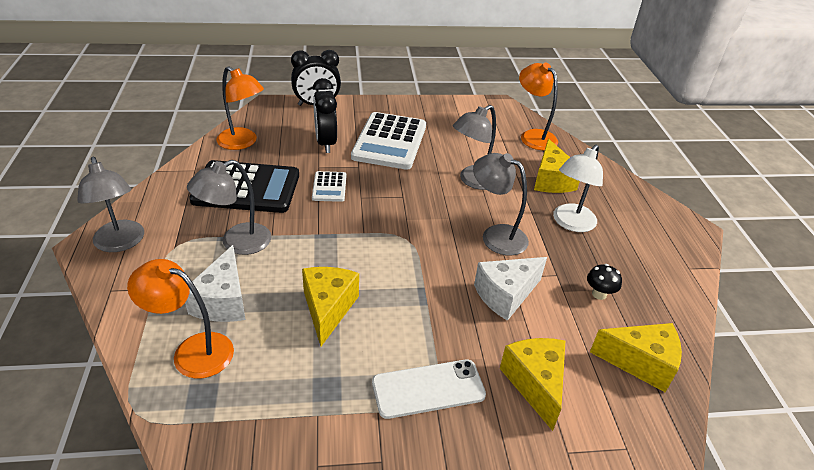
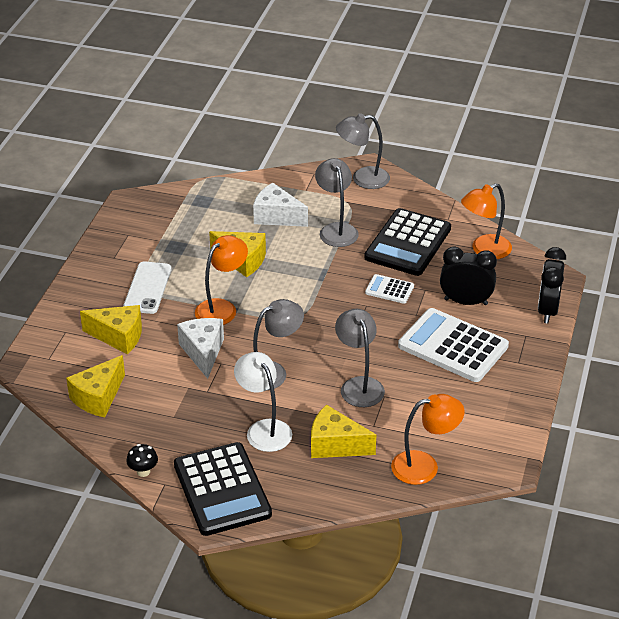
camera: 115 degrees right, 0 degrees up
orange lamp [127,259,234,379] -> orange lamp moved to [195,235,248,325]
black mushroom [587,264,622,300] -> black mushroom moved to [126,444,158,477]
none -> black calculator [174,442,272,536]

